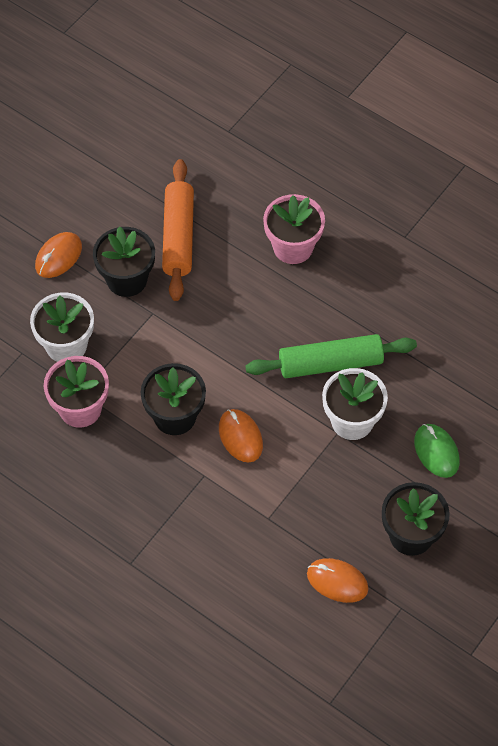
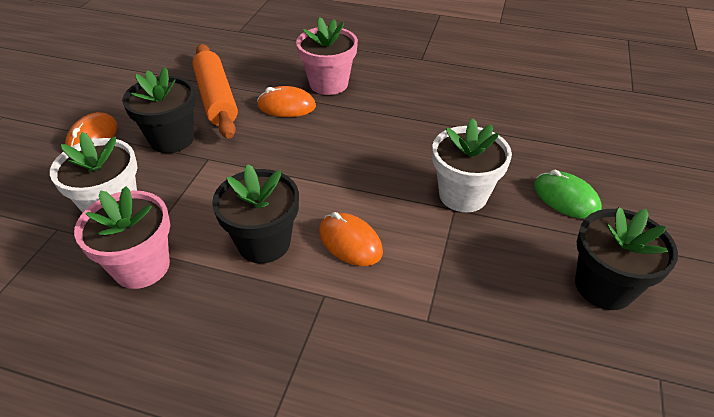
camera: 20 degrees left, 15 degrees down
green rolling pin [245,334,417,378] -> none
orange mouse [307,558,369,603] -> orange mouse moved to [257,86,316,117]

